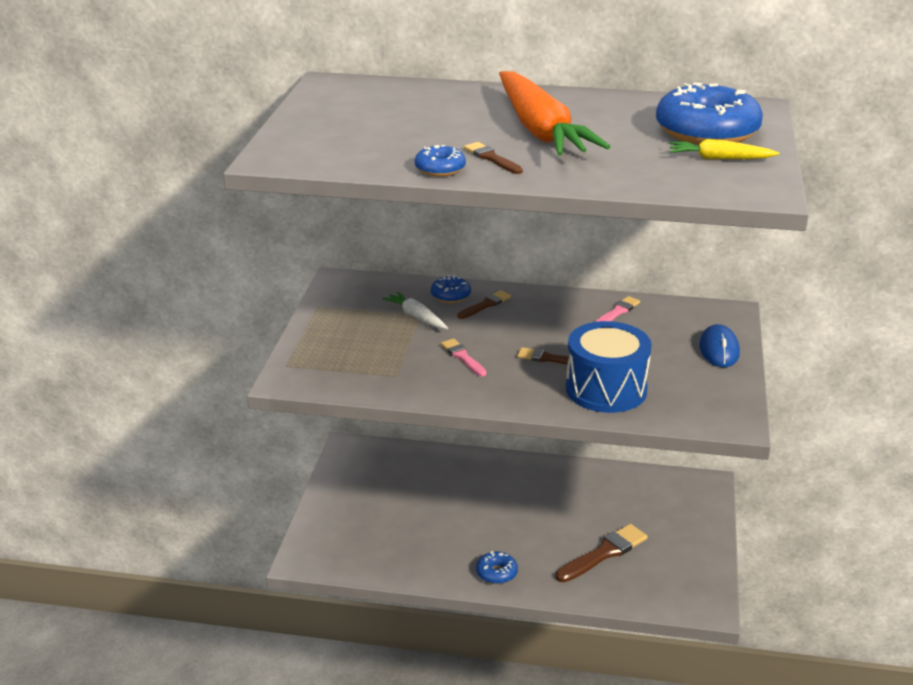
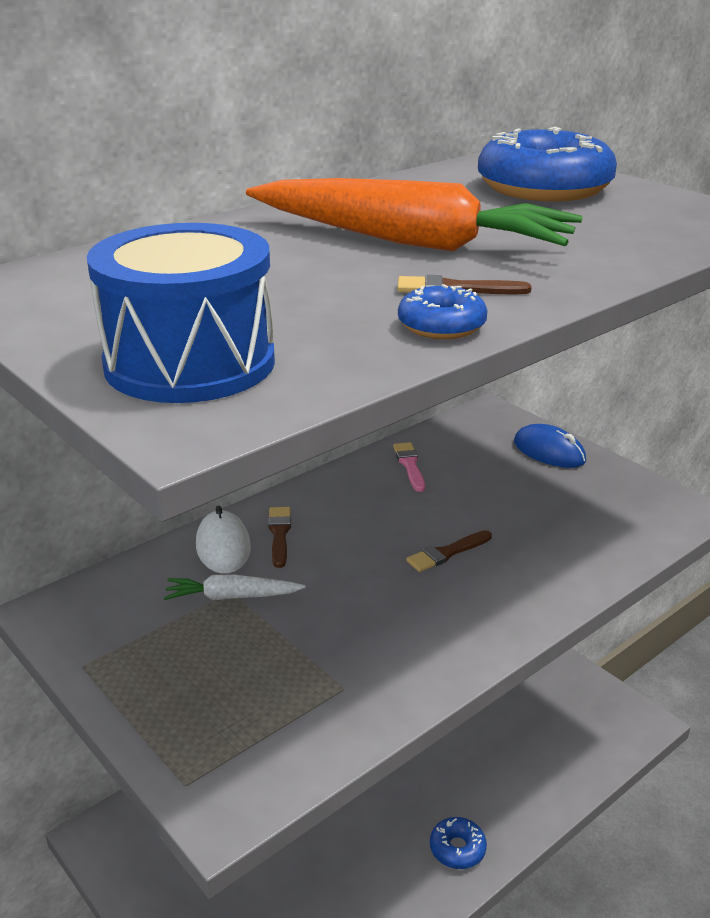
camera: 50 degrees left, 0 degrees up
blue donut [431,275,471,303] -> white mouse [196,506,251,574]
pink brush [441,338,487,376] -> none
brown brush [556,524,648,582] -> none
blue drum [566,321,652,413] -> blue drum moved to [87,223,275,403]
yellow carrot [669,139,779,159] -> none

